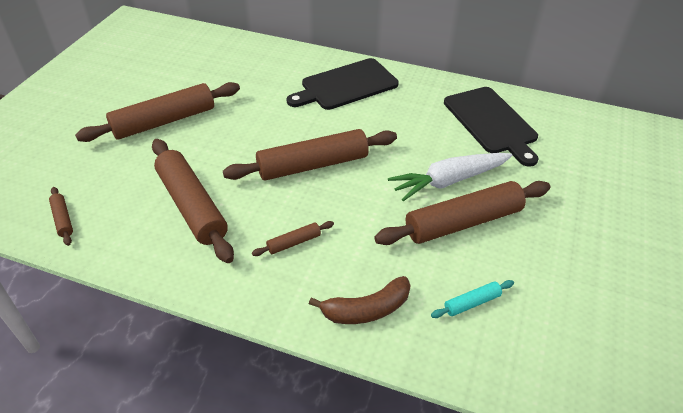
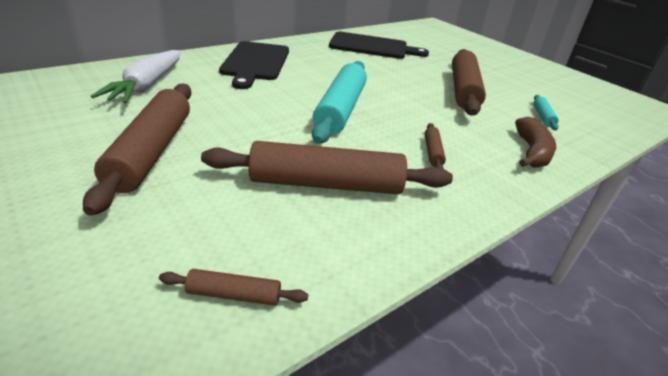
camera: 60 degrees left, 10 degrees down
brown rolling pin [223,129,397,181] -> turquoise rolling pin [312,61,367,144]
white carrot [388,153,513,201] -> white carrot moved to [91,50,181,103]

